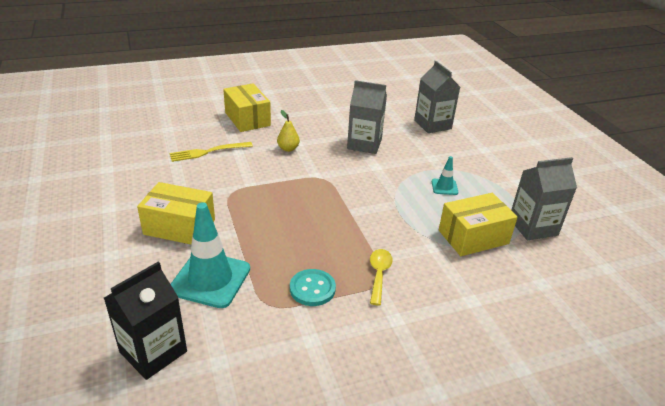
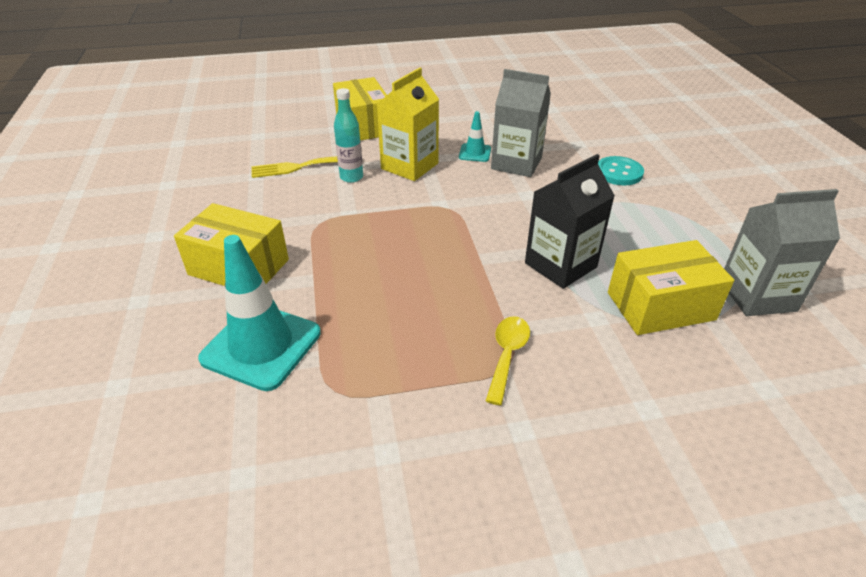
camera: 10 degrees right, 5 degrees up
black carton [104,261,187,380] -> black carton moved to [525,154,615,289]
yellow pear [277,110,300,152] -> yellow carton [376,68,439,181]
turquoise button [290,269,336,306] -> turquoise button moved to [598,156,644,185]
grey carton [414,61,460,133] -> none
turquoise traffic cone [432,156,458,195] -> turquoise traffic cone moved to [459,111,491,162]
none -> turquoise bottle [334,88,363,183]

